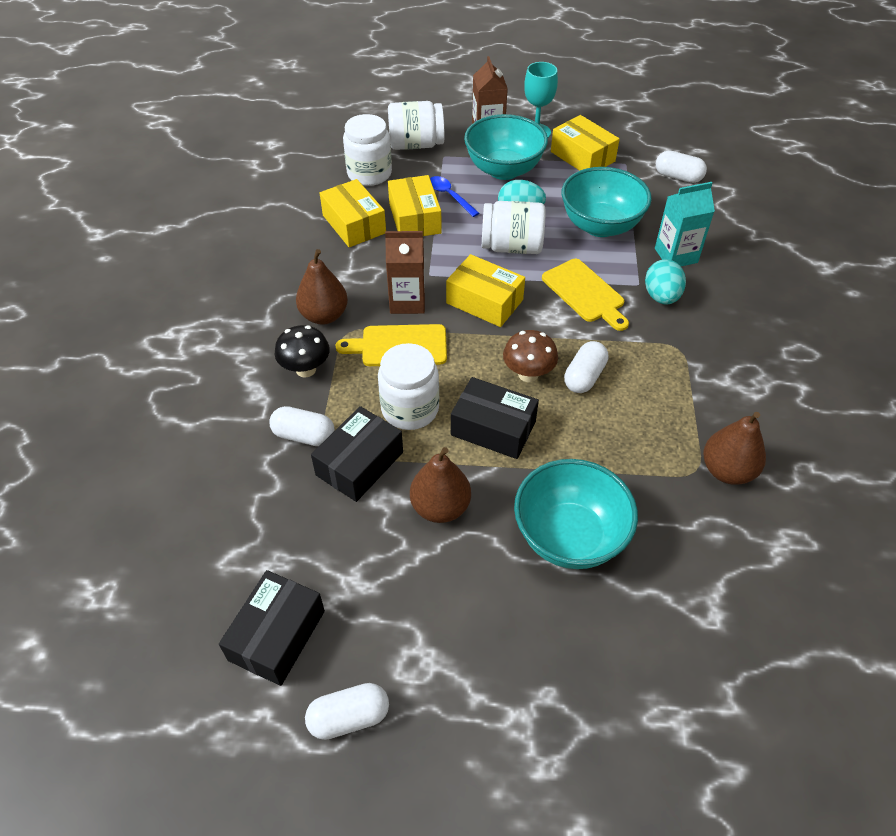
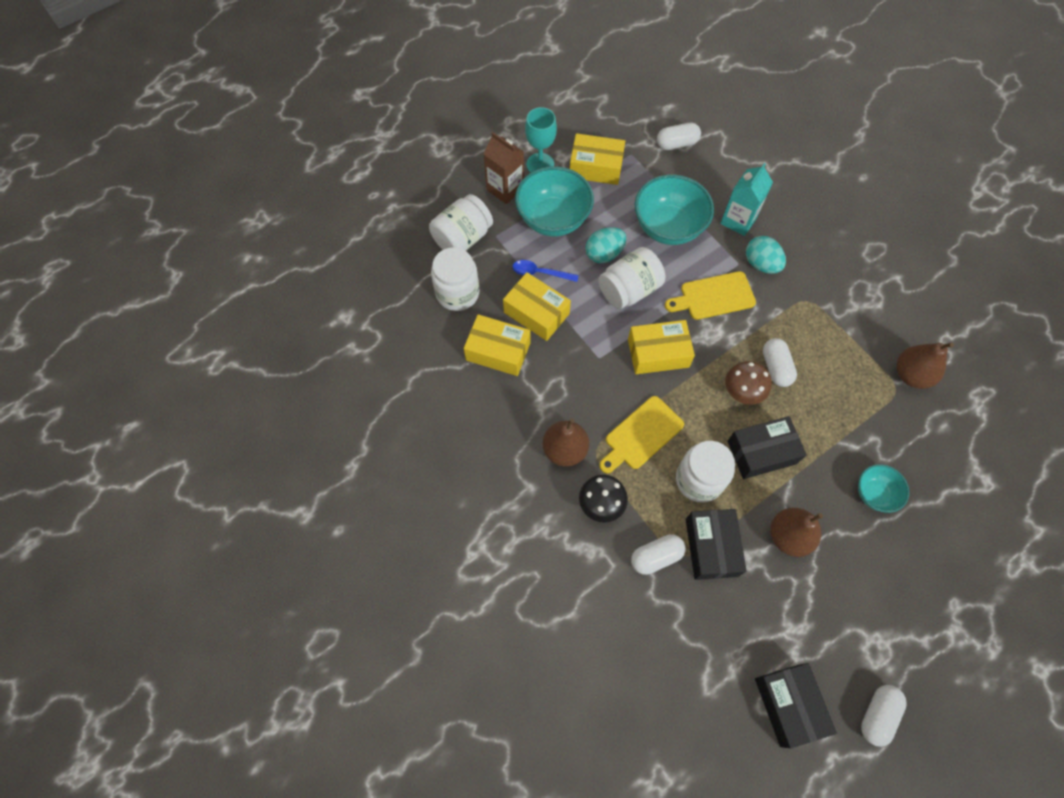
camera: 40 degrees left, 15 degrees up
brown carton [385,231,425,314] -> none
turquoise bowl [514,459,638,569] -> turquoise bowl [858,464,909,513], size x0.55
yellow cutting board [542,259,629,331] -> yellow cutting board turned 150 degrees clockwise [665,271,756,320]

